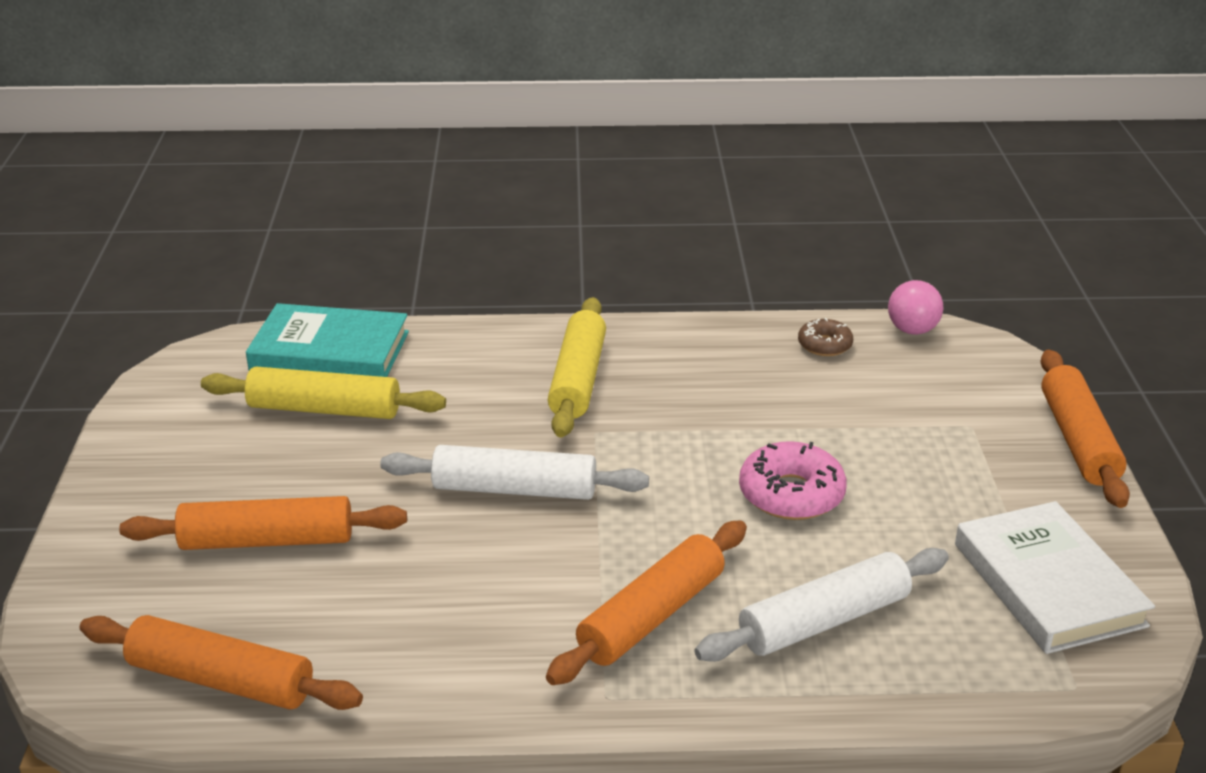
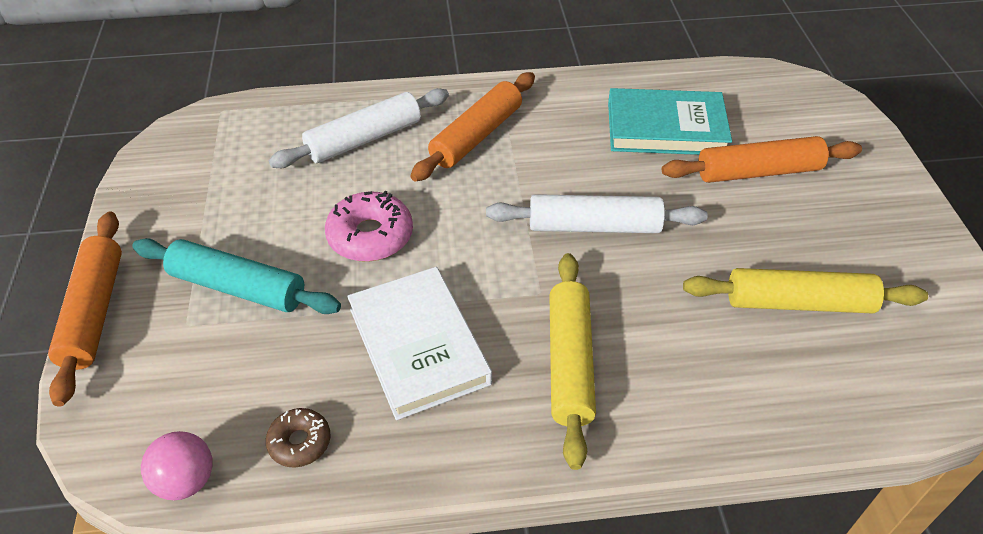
camera: 175 degrees right, 15 degrees up
orange rolling pin [79,615,363,710] -> none
turquoise book [246,303,409,377] -> turquoise book moved to [608,88,732,155]
white book [955,501,1155,654] -> white book moved to [347,267,492,420]
none -> turquoise rolling pin [132,238,341,314]

